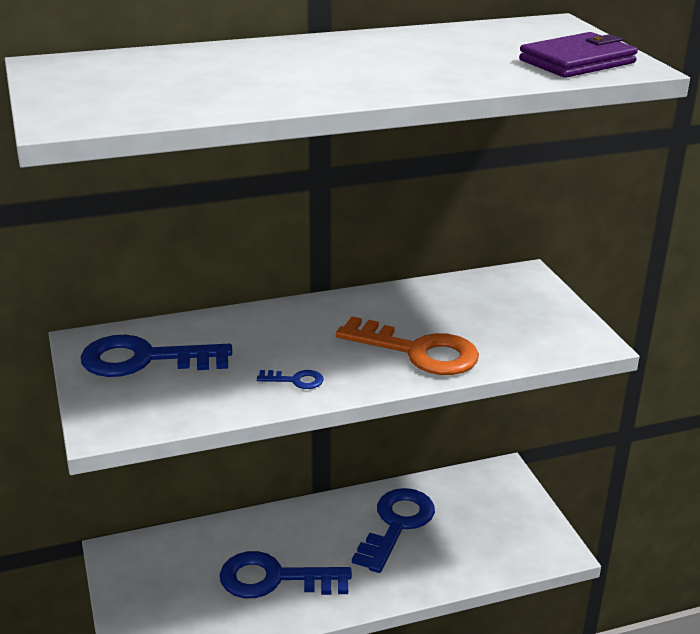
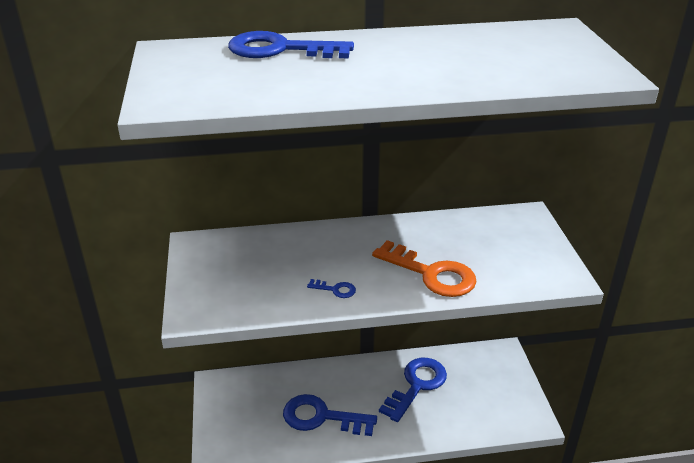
camera: 10 degrees right, 5 degrees up
blue key [81,335,232,377] -> blue key moved to [228,31,354,58]
purple wallet [519,32,638,78] -> none

